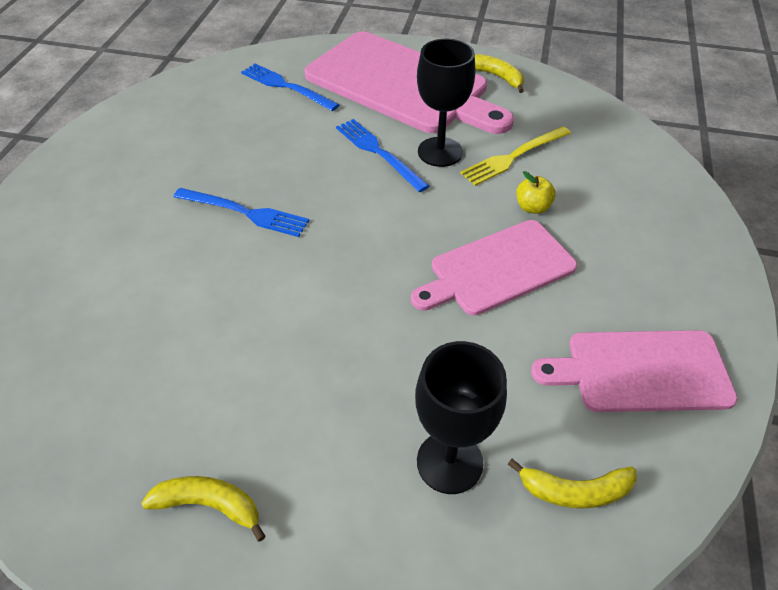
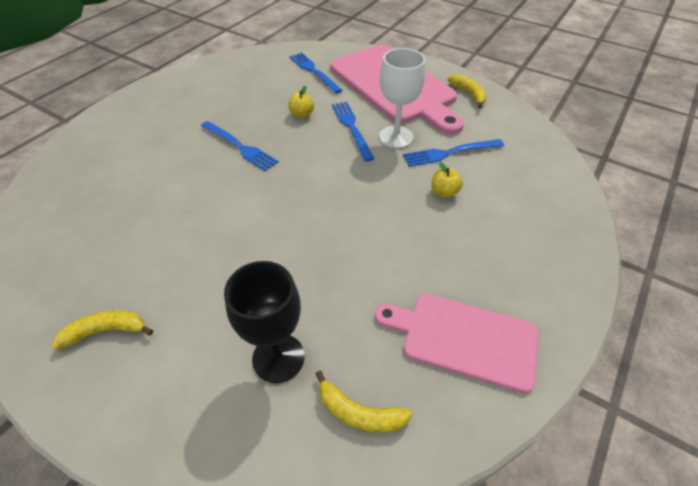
camera: 20 degrees right, 0 degrees up
yellow banana [141,476,266,542] -> yellow banana turned 45 degrees counterclockwise [52,310,153,349]
pink cutting board [411,220,577,315] -> none
black goblet [417,39,475,167] -> white goblet [379,48,425,148]
yellow fork [460,126,571,186] -> blue fork [403,139,504,167]
none -> yellow apple [288,86,314,118]

